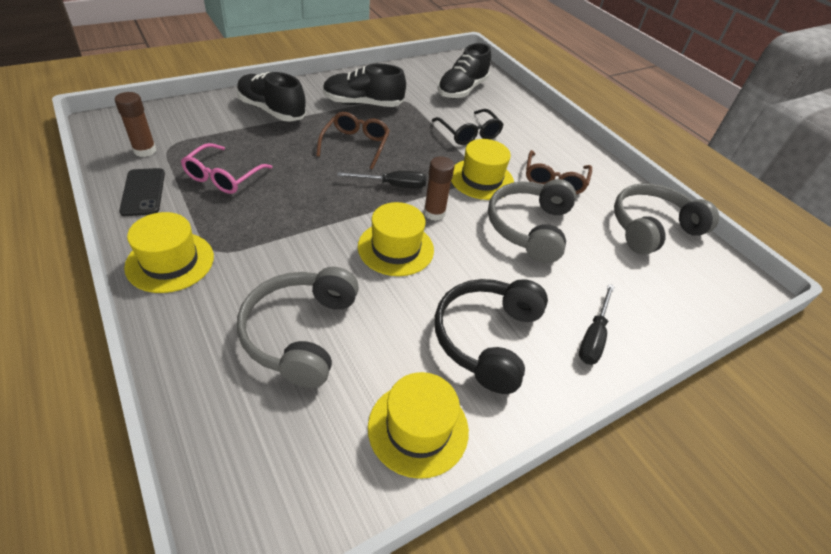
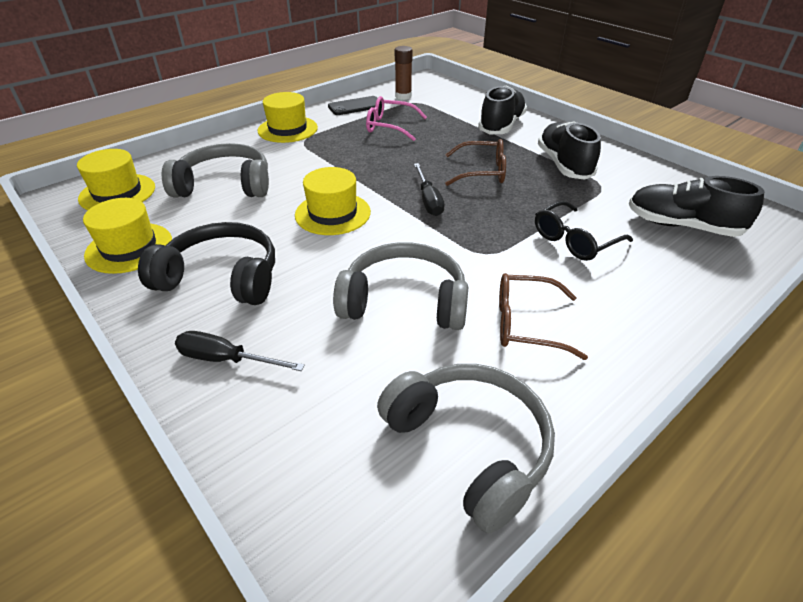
camera: 85 degrees right, 5 degrees down
brown glue stick [424,156,455,221] -> none
yellow hat [451,139,514,200] -> yellow hat moved to [77,149,155,210]

